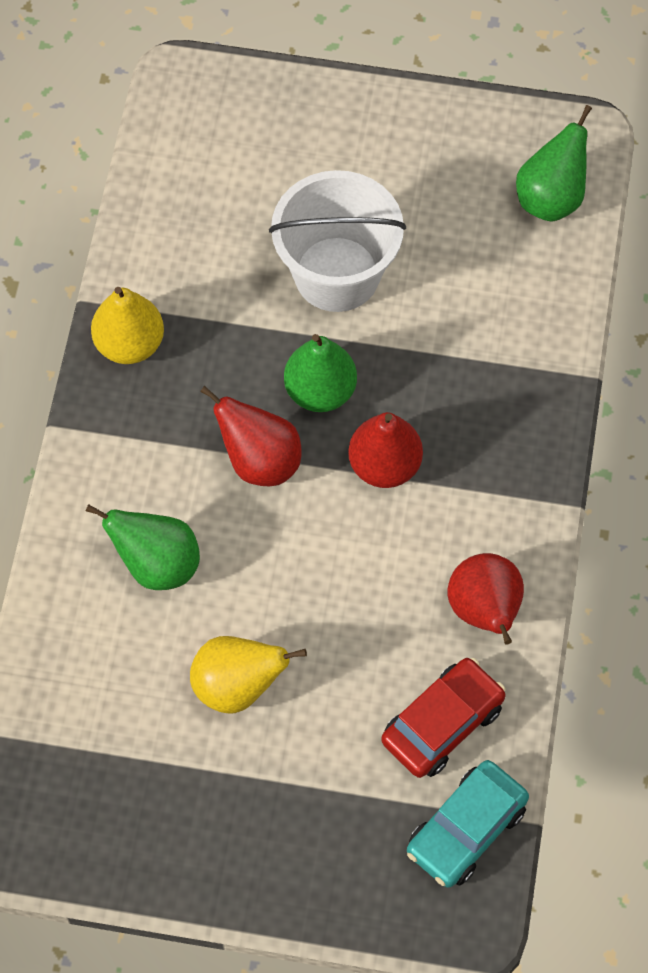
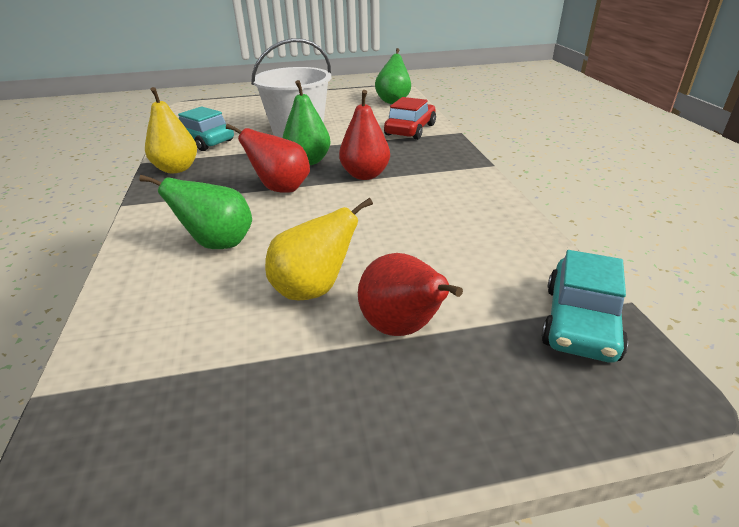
camera: 20 degrees left, 30 degrees down
red car [381,658,506,778] -> red car moved to [384,97,436,140]
red pear [447,553,524,645] -> red pear moved to [358,253,463,336]
none -> turquoise car [178,106,234,151]

